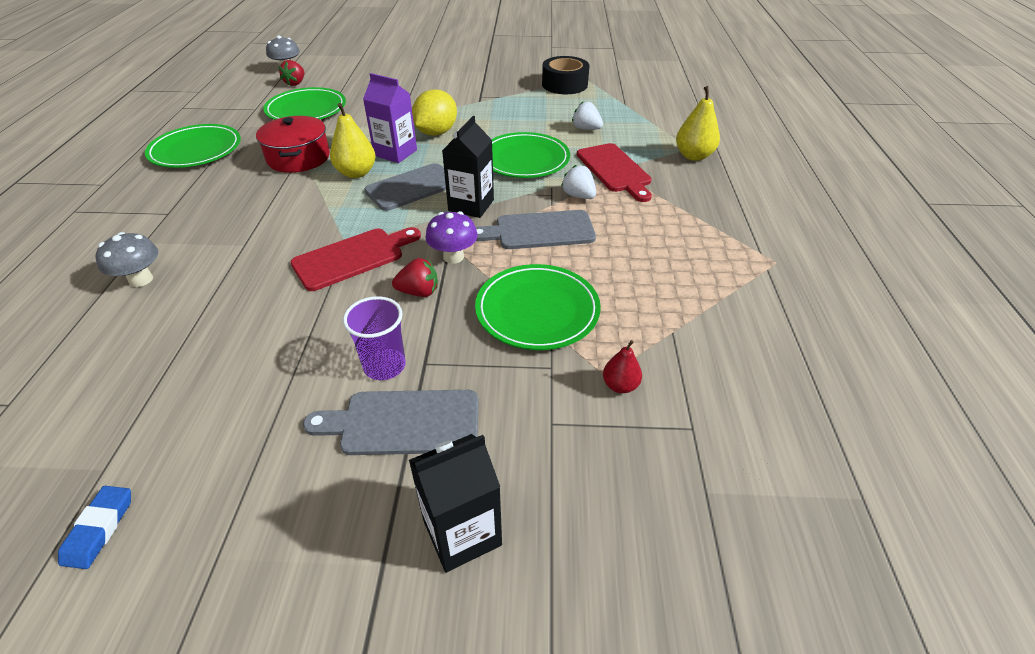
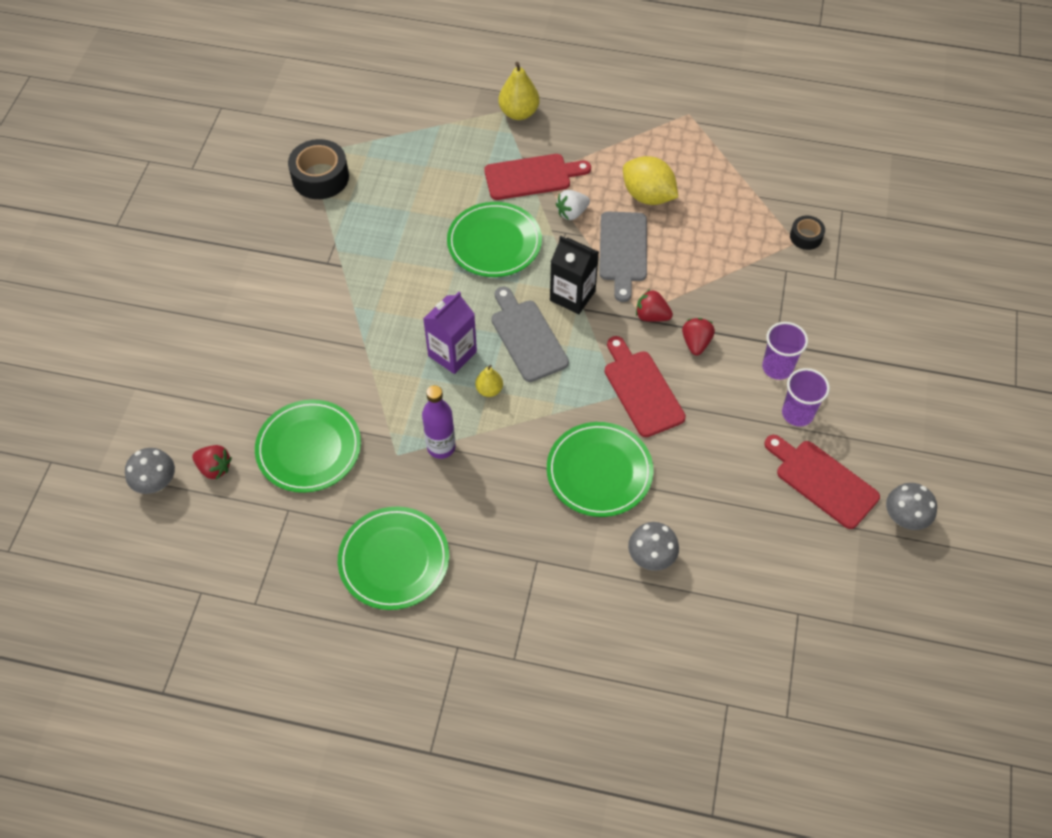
camera: 80 degrees left, 15 degrees up
blue eraser [58,486,131,569] -> grey mushroom [886,483,937,530]
red pot [256,116,330,173] -> purple bottle [422,385,456,459]
grey cutting board [303,390,479,455] -> none
yellow pear [330,103,376,178] -> yellow pear [475,365,503,397], size x0.59
black carton [409,434,502,573] -> none
yellow lemon [412,89,457,136] -> yellow lemon moved to [623,156,678,205]
purple mushroom [426,211,478,264] -> red strawberry [636,289,673,322]
green plate [475,264,601,350] -> green plate moved to [547,422,654,517]
white strawberry [572,101,603,130] -> none
red pear [603,340,642,393] -> black tape [790,216,825,250]
none -> red cutting board [764,435,880,529]
none -> purple cup [782,368,830,427]

